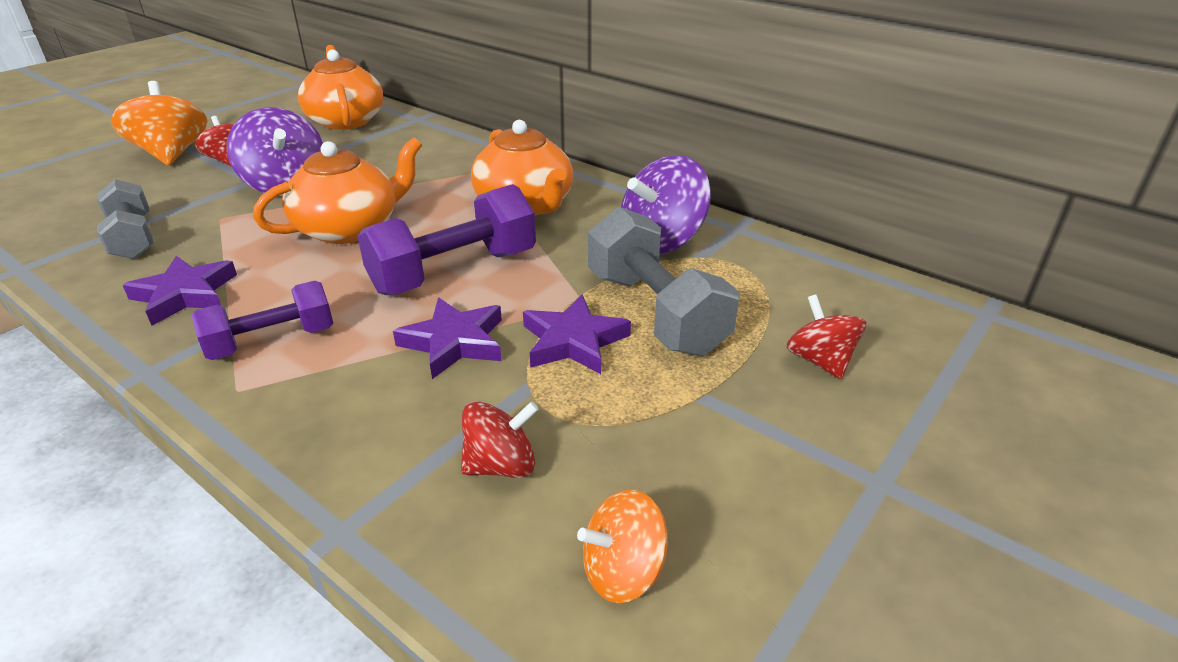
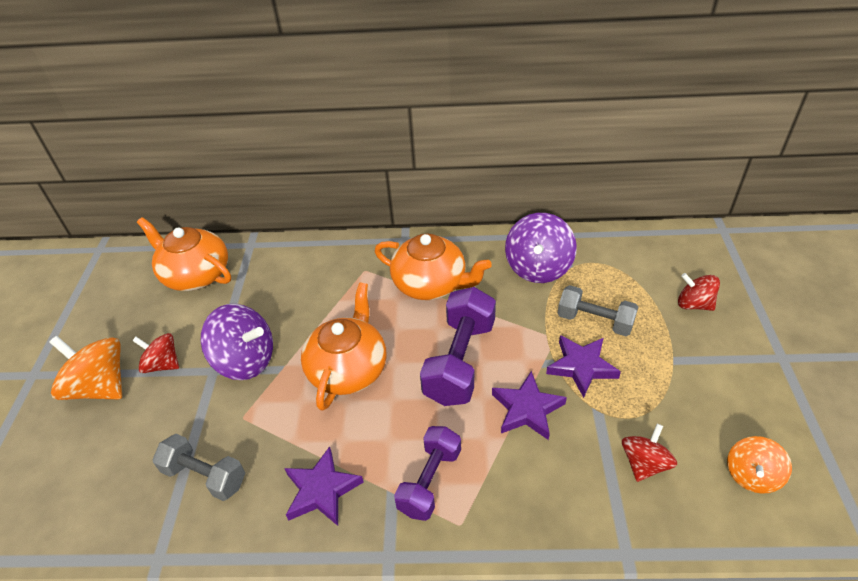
camera: 35 degrees left, 10 degrees up
grey dumbbell [588,207,739,356] -> grey dumbbell [557,285,638,336], size x0.65

